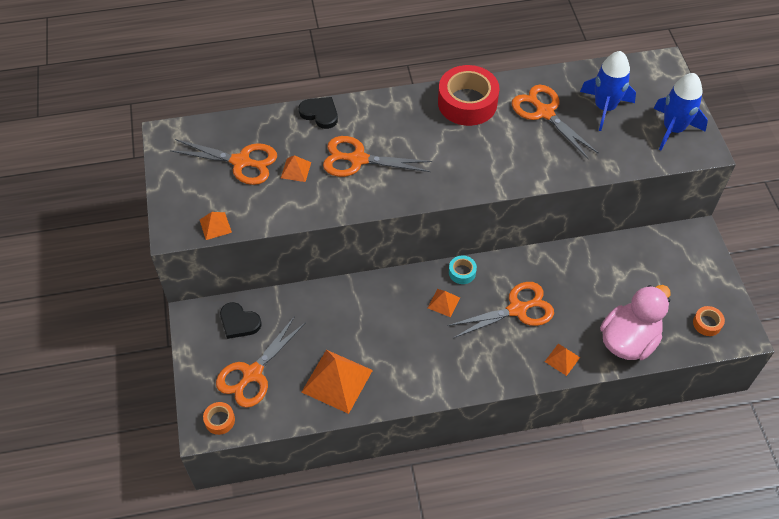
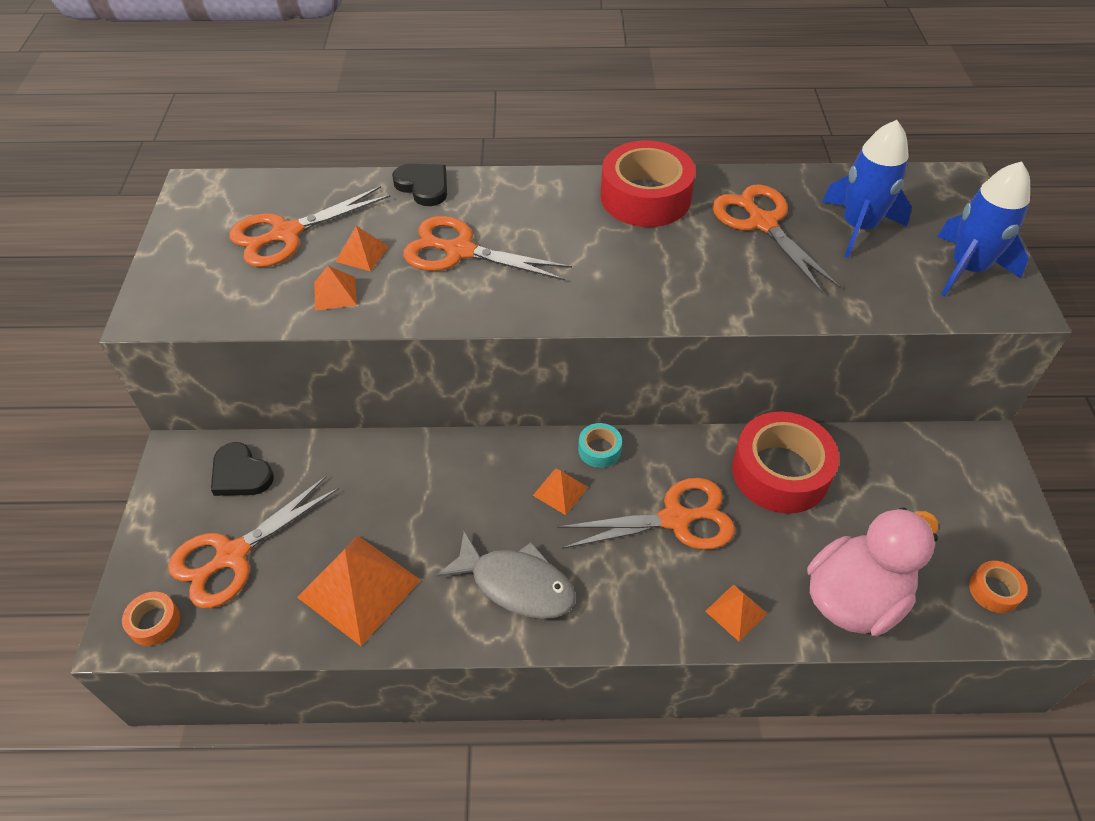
camera: 10 degrees right, 5 degrees down
orange scissors [170,139,277,185] -> orange scissors turned 120 degrees clockwise [230,186,391,267]
orange pyramid [200,212,232,240] -> orange pyramid moved to [314,266,357,311]
none -> grey fish [437,531,576,619]
none -> red tape [732,411,839,514]

